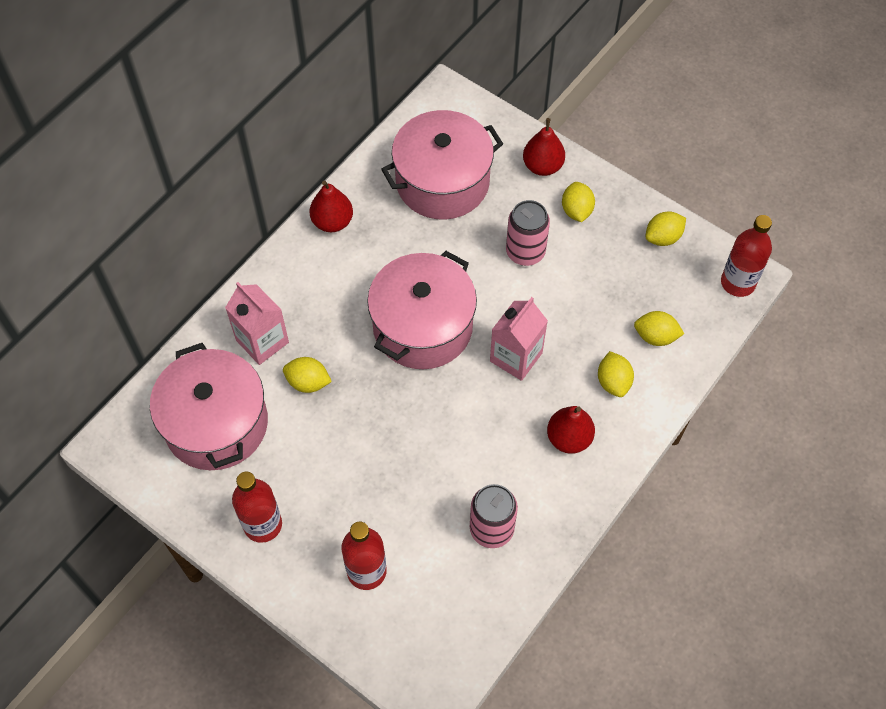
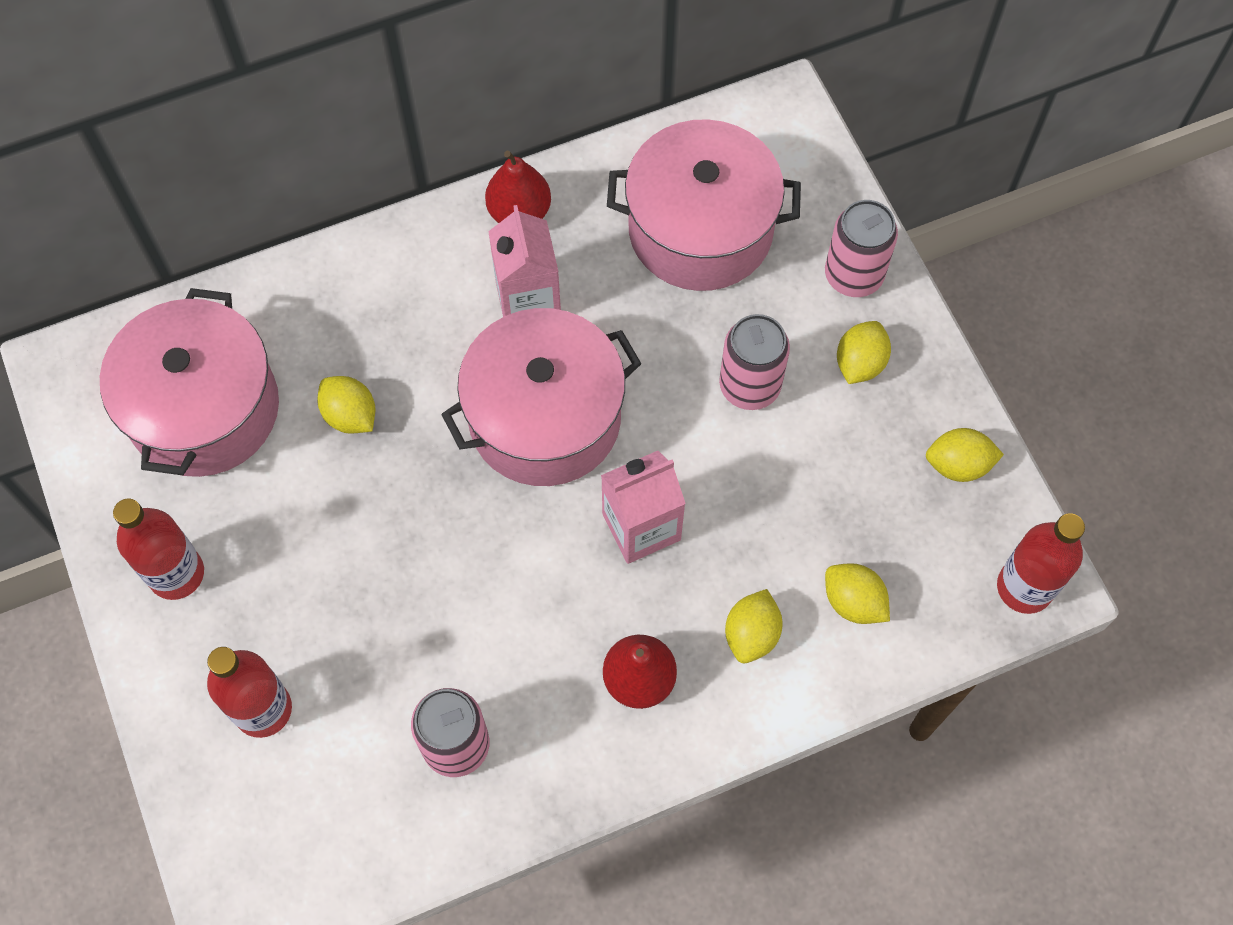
camera: 30 degrees right, 5 degrees up
pink carton [225,282,289,365] -> pink carton moved to [488,205,561,317]
red pear [523,118,565,176] -> pink can [825,200,898,297]

